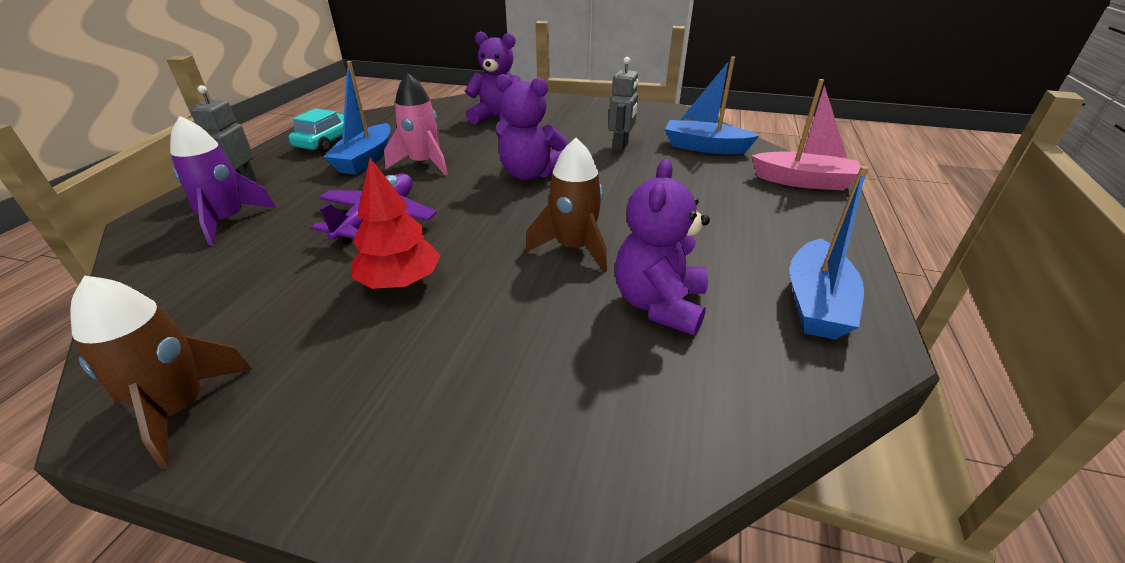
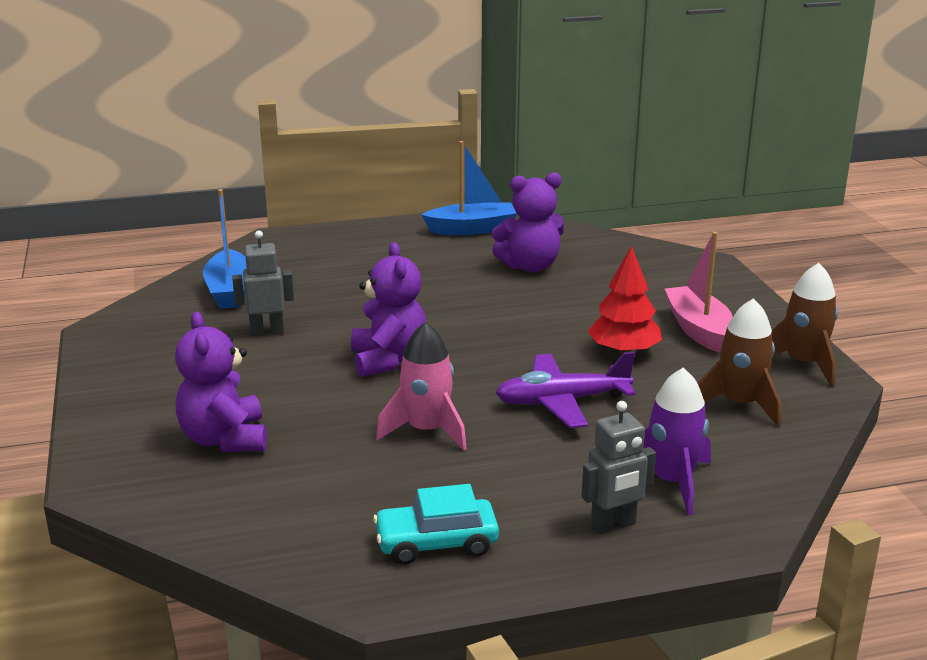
camera: 120 degrees left, 10 degrees down
blue boat [323,61,391,175] -> none
brown rocket [525,138,607,272] -> brown rocket moved to [698,298,781,427]
pink boat [752,79,860,190] -> pink boat moved to [664,232,733,353]

